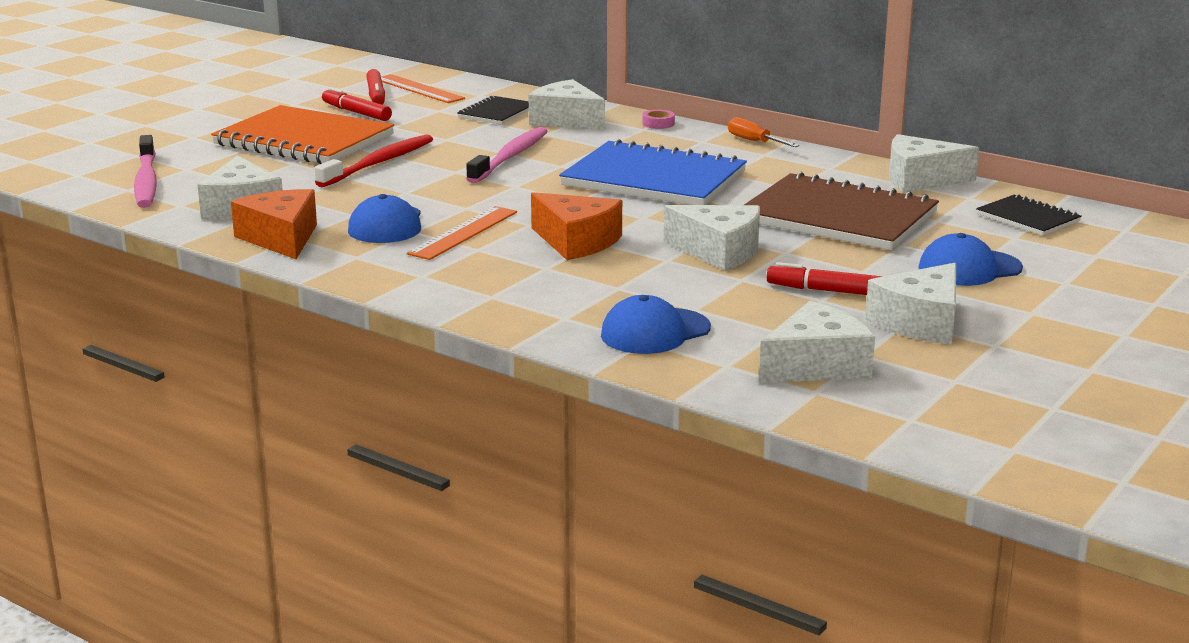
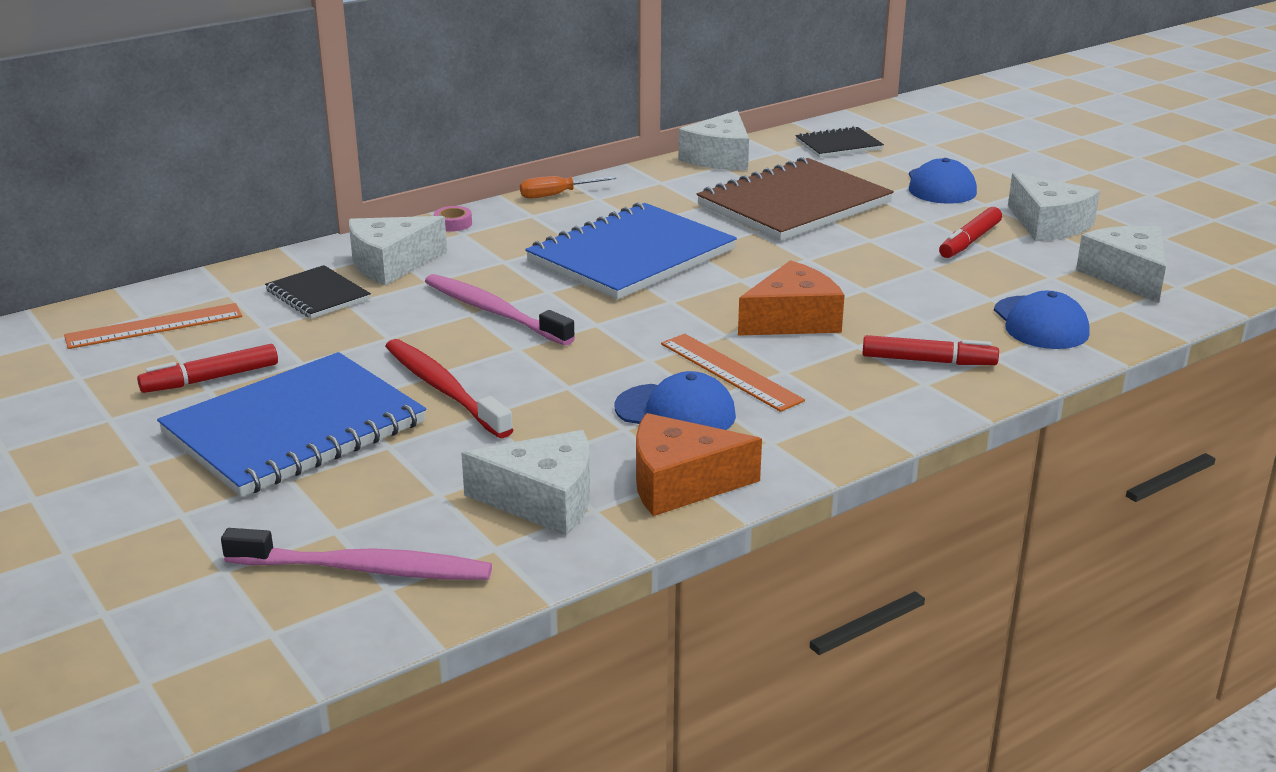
camera: 70 degrees left, 5 degrees up
orange notebook [211,105,394,164] -> blue notebook [157,352,426,497]
red marker [366,69,385,104] -> red marker moved to [862,335,999,365]
white cheese [664,205,760,271] -> none

